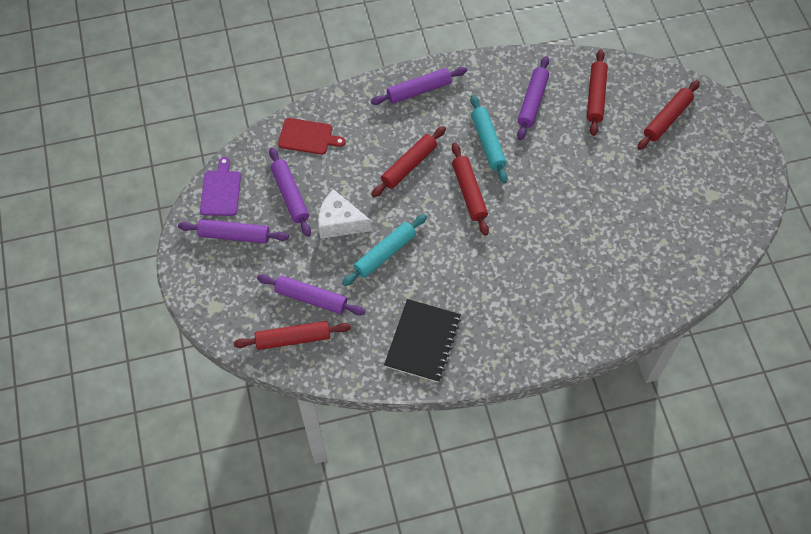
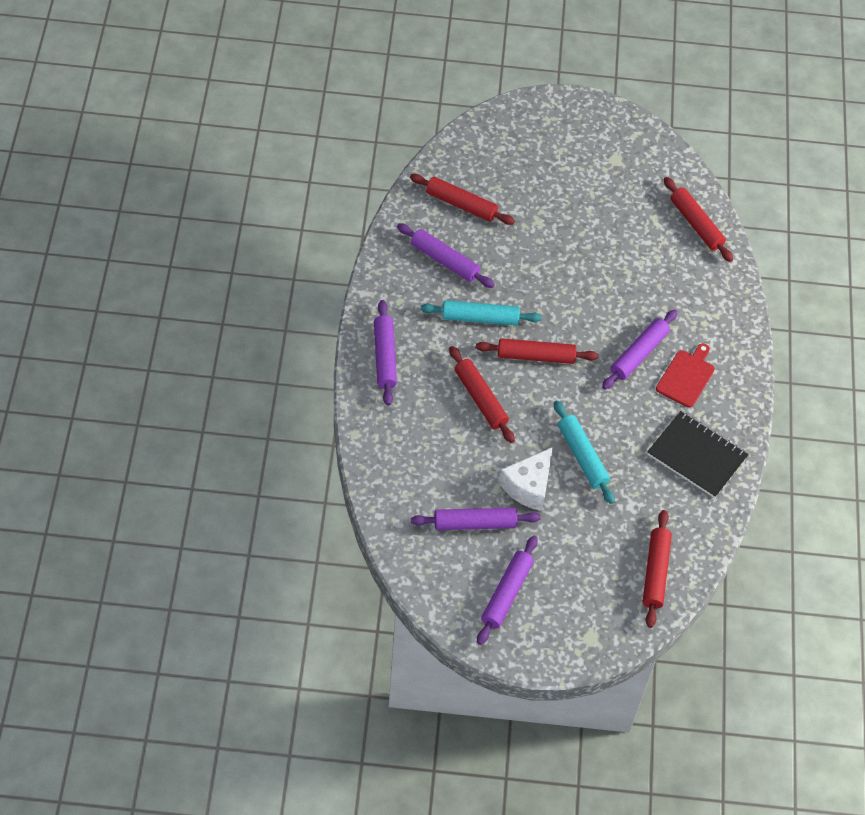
camera: 75 degrees left, 5 degrees down
purple cutting board [200,157,241,216] -> none
purple rolling pin [257,274,365,315] -> purple rolling pin moved to [602,309,678,389]
red cutting board [278,118,346,155] -> red cutting board moved to [656,343,715,408]
red rolling pin [637,80,700,150] -> red rolling pin moved to [664,177,733,262]

